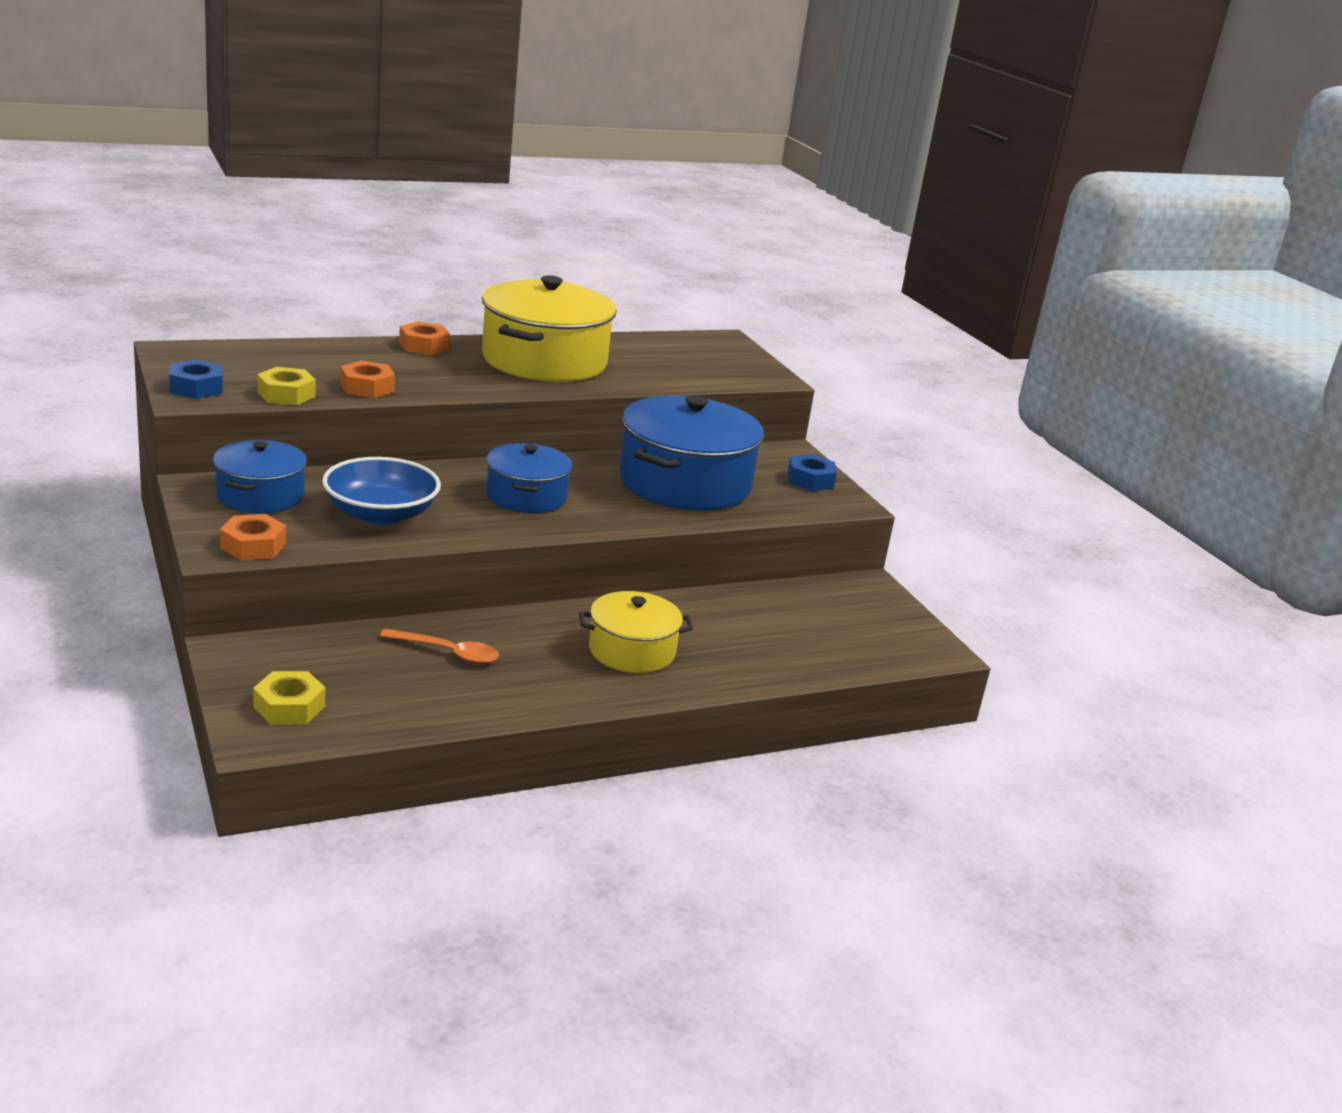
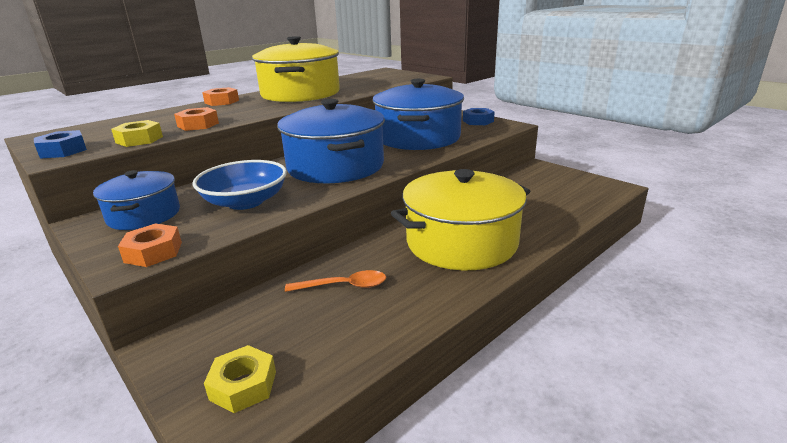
camera: 15 degrees left, 0 degrees up
blue pot [487,443,572,513] -> blue pot [277,99,385,183], size x1.74
yellow pot [579,591,693,673] -> yellow pot [391,169,530,270], size x1.74

